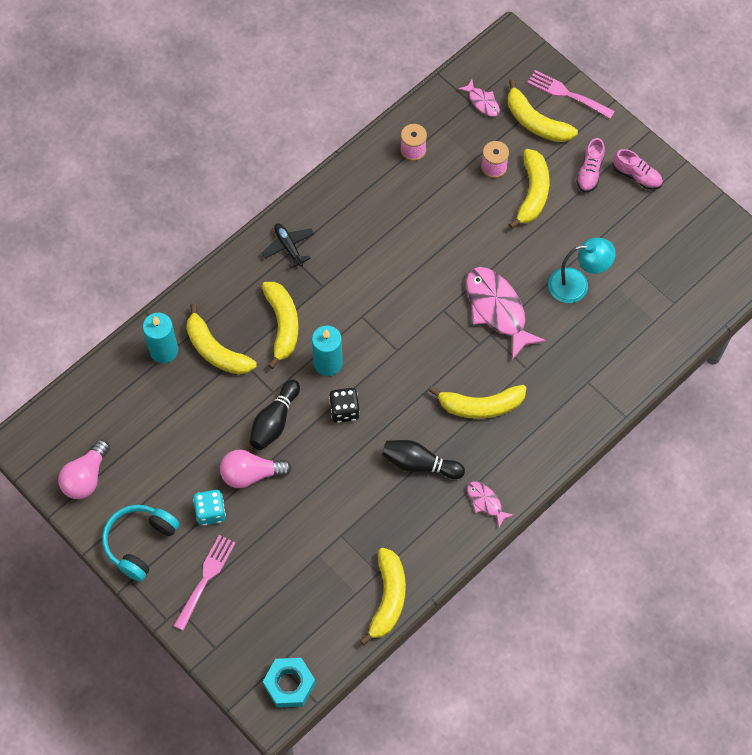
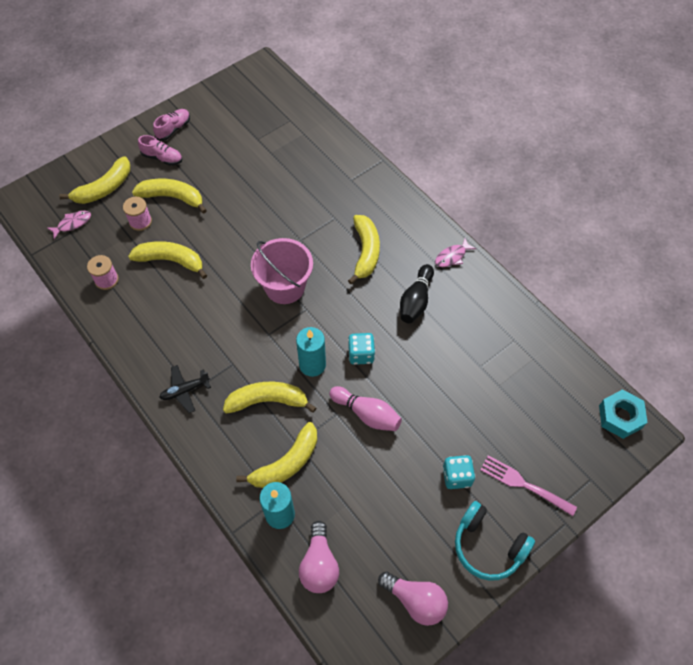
camera: 85 degrees left, 5 degrees down
pink light bulb [220,449,292,488] -> pink light bulb moved to [299,521,339,593]
black bowling pin [250,380,300,450] -> pink bowling pin [329,386,402,431]
black dice [329,388,360,423] -> turquoise dice [348,333,375,365]
yellow banana [360,548,406,645] -> yellow banana moved to [128,241,207,279]
pink fish [466,267,546,360] -> none
pink fork [527,70,615,119] -> none
turquoise lamp [548,237,616,303] -> none
none -> pink bucket [251,238,313,304]

